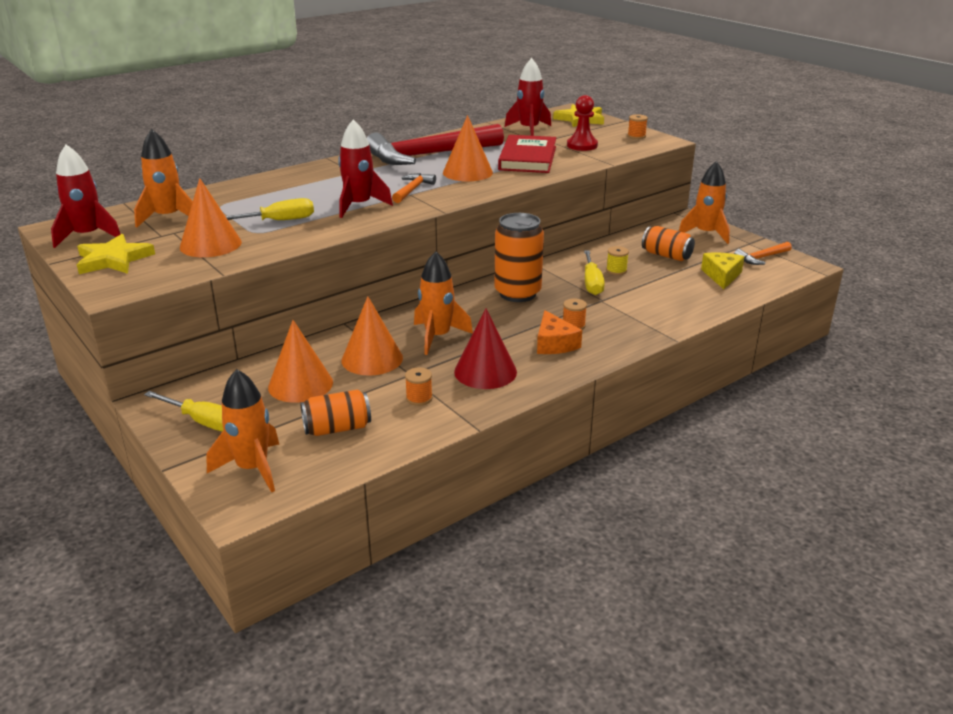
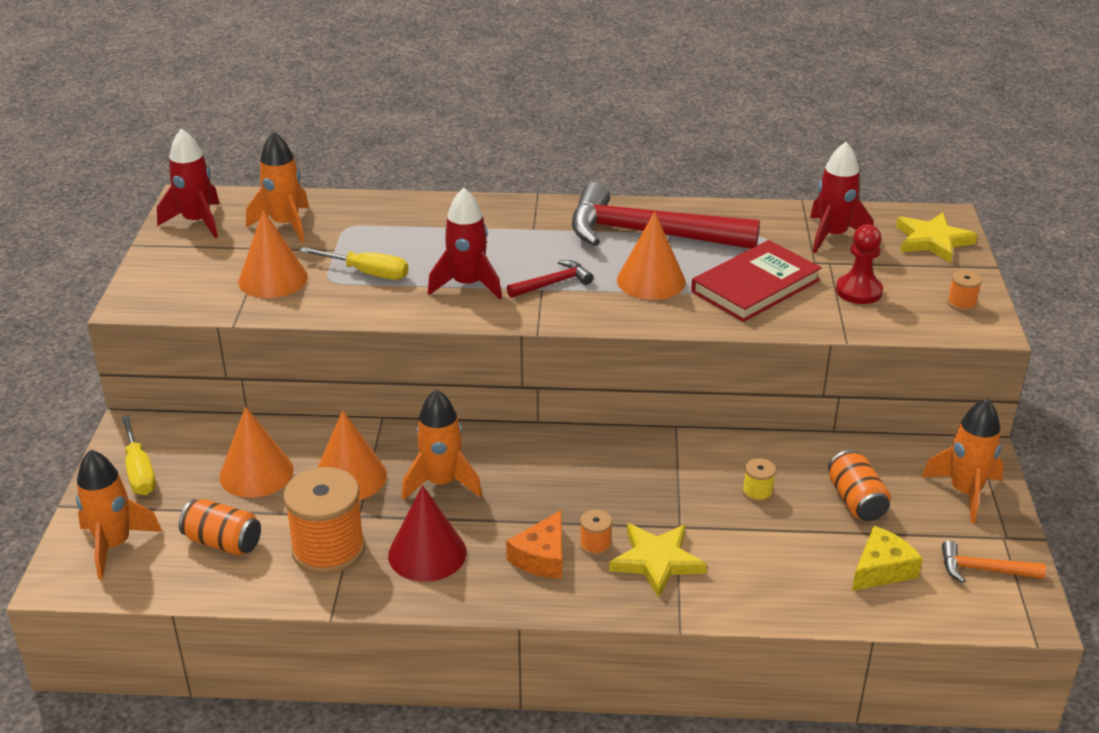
camera: 40 degrees right, 5 degrees up
yellow star [77,234,155,274] -> yellow star moved to [609,523,707,598]
orange hammer [392,173,436,203] -> red hammer [507,260,593,298]
orange spool [405,367,433,406] -> orange spool [283,467,365,575], size x2.31
orange can [494,213,544,302] -> none
yellow screwdriver [584,250,605,295] -> none

